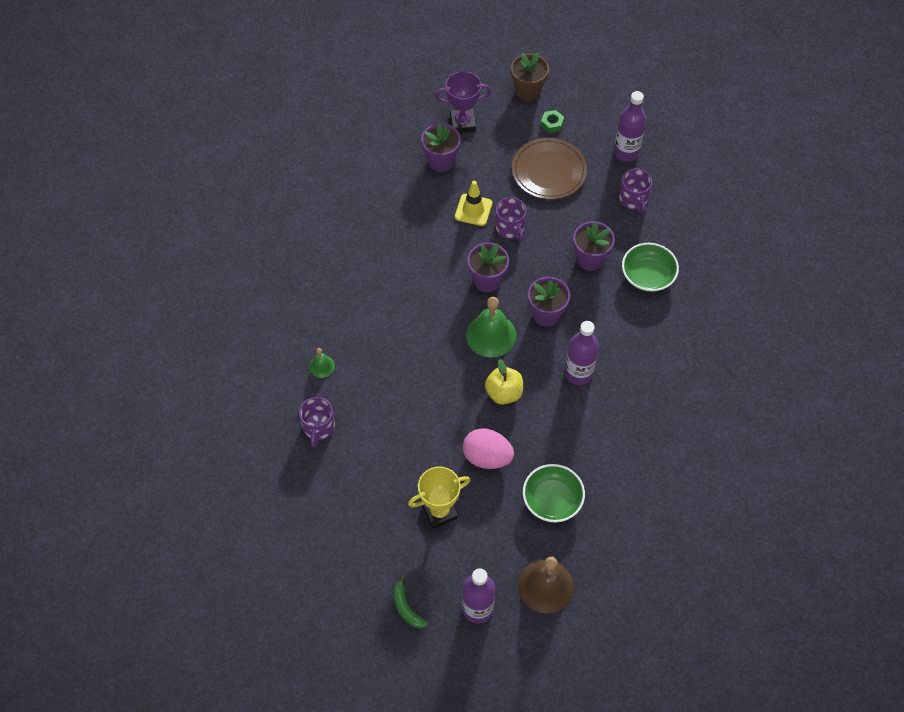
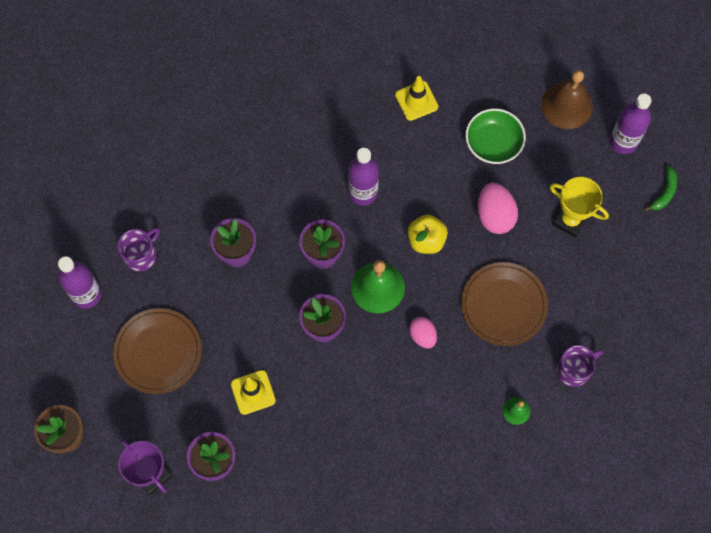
camera: 125 degrees left, 10 degrees up
purple mug [495,197,527,242] -> none
green nut [541,110,564,133] -> none
green bowl [622,243,679,292] -> none
none -> yellow traffic cone [395,76,438,121]
none -> pink egg [409,317,437,348]
none -> brown plate [461,262,548,346]

